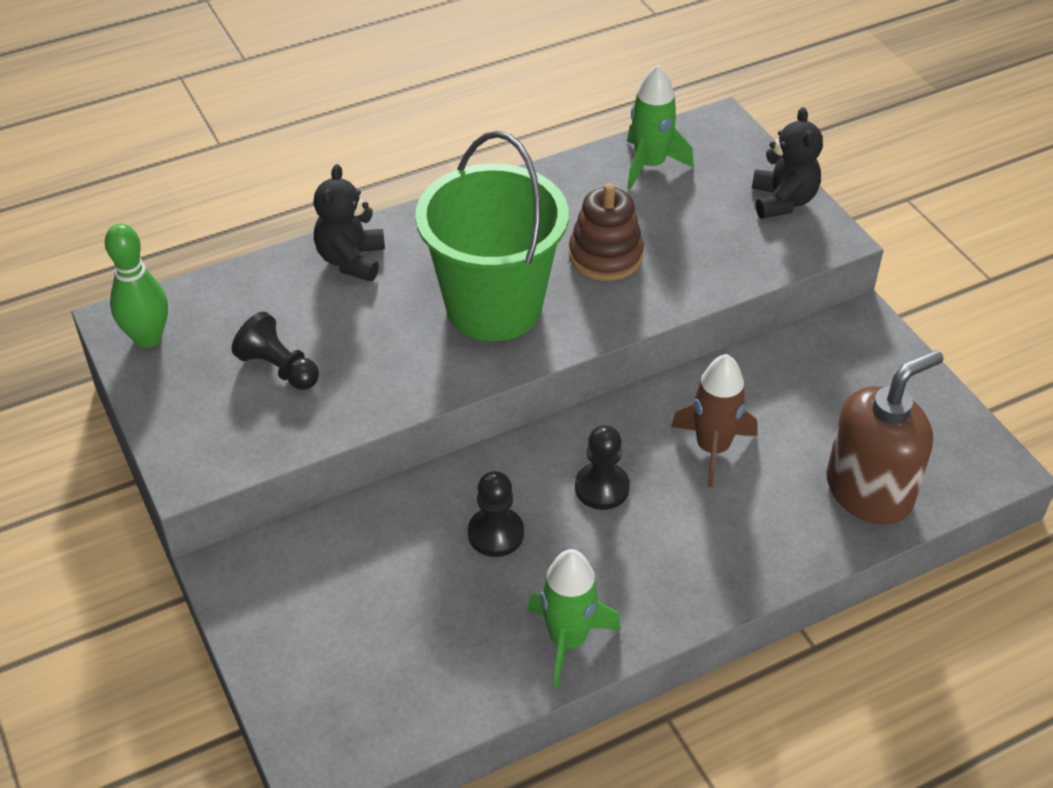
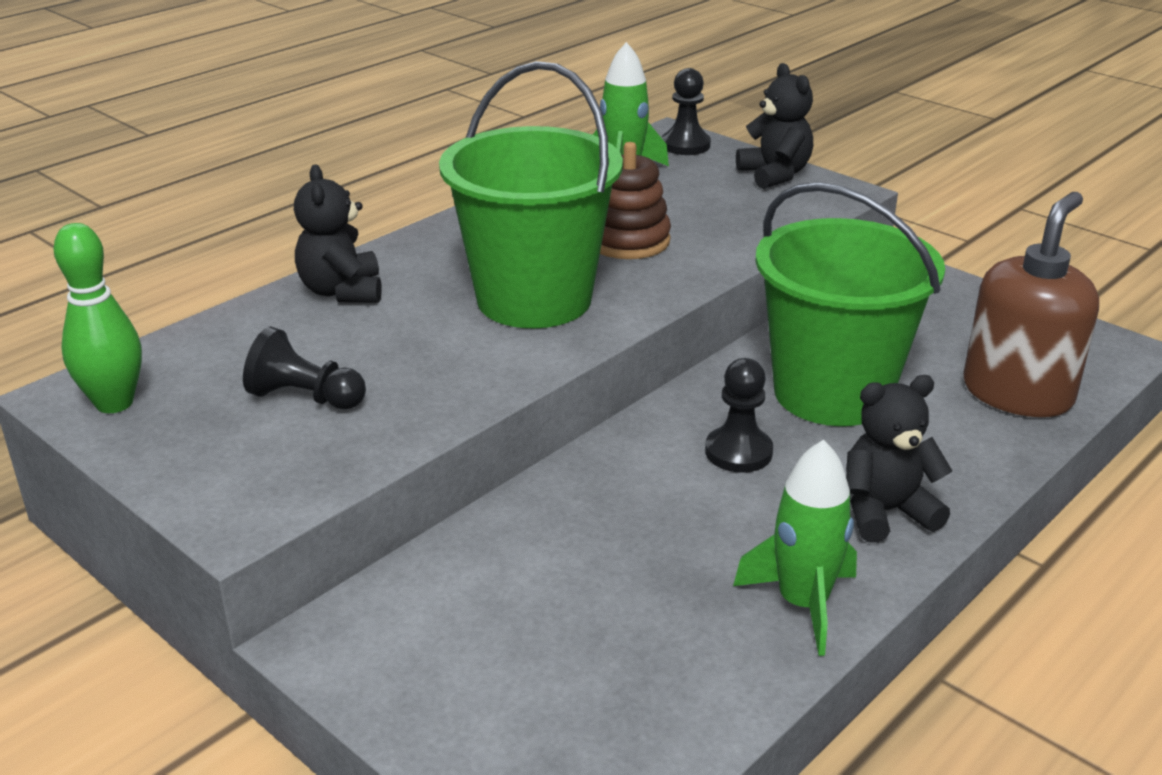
camera: 20 degrees left, 15 degrees down
black pawn [468,471,524,557] -> black pawn moved to [662,68,711,155]
brown rocket [671,354,758,487] -> green bucket [755,182,945,426]
none -> black teddy bear [846,375,952,542]

